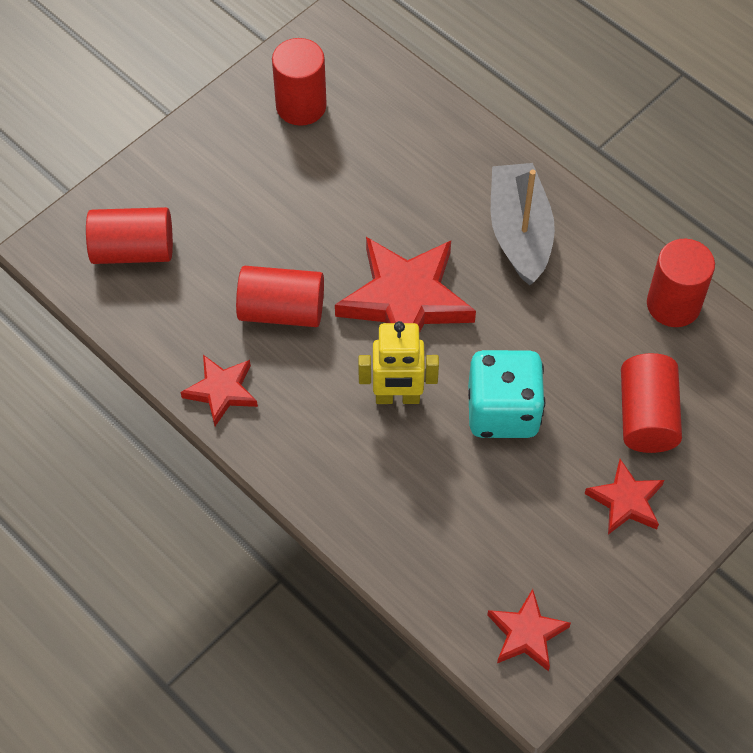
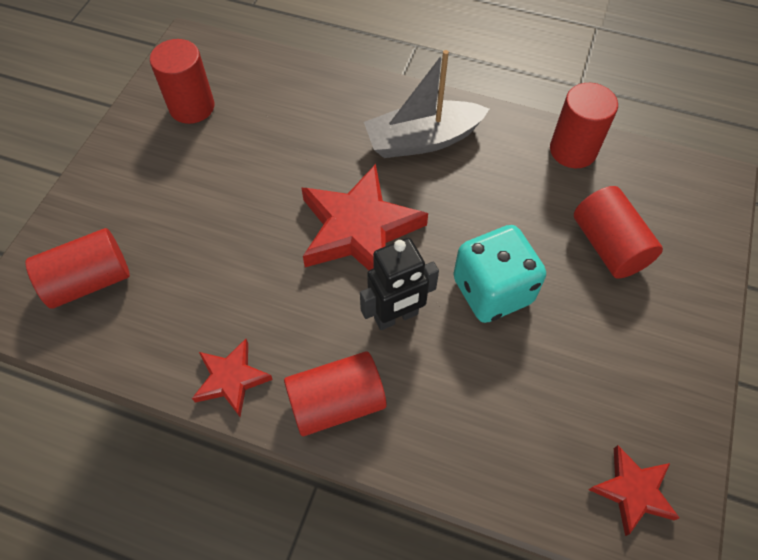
camera: 25 degrees left, 0 degrees up
red cylinder [236,266,324,327] -> red cylinder moved to [284,351,387,436]
yellow robot [358,321,439,404] -> black robot [360,238,439,330]
grey boat [491,163,555,285] -> grey boat turned 75 degrees counterclockwise [364,50,489,158]
red star [585,459,664,535] -> none

